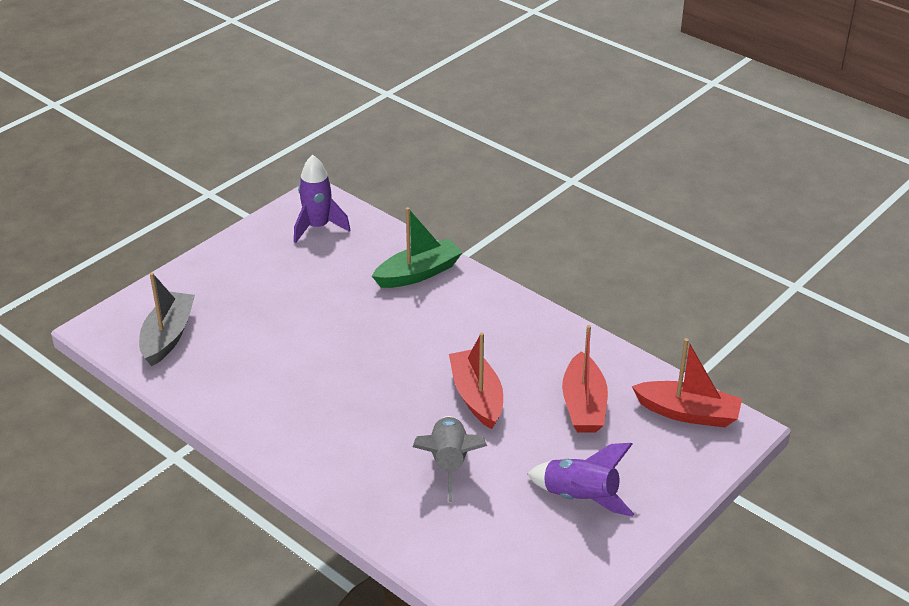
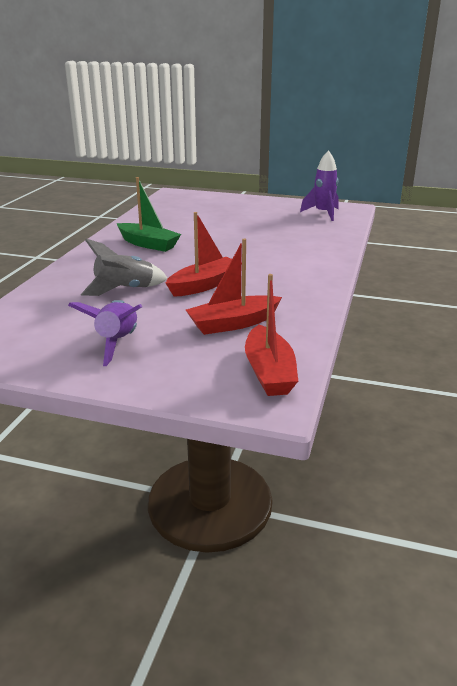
camera: 65 degrees right, 10 degrees down
grey boat [139,272,195,366] -> none
green boat [372,207,463,288] -> green boat moved to [117,177,181,252]

